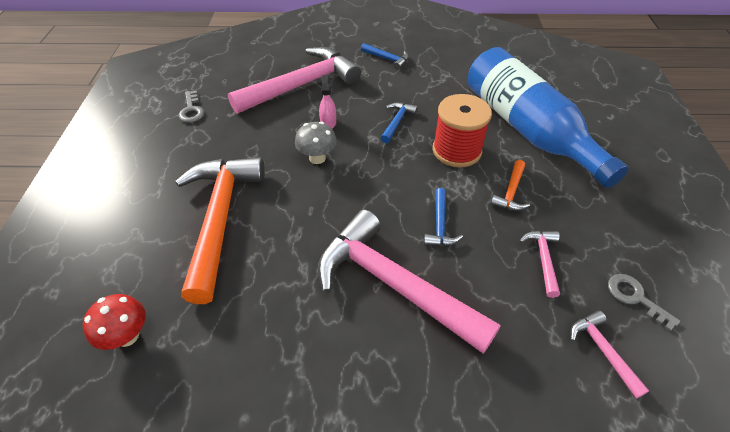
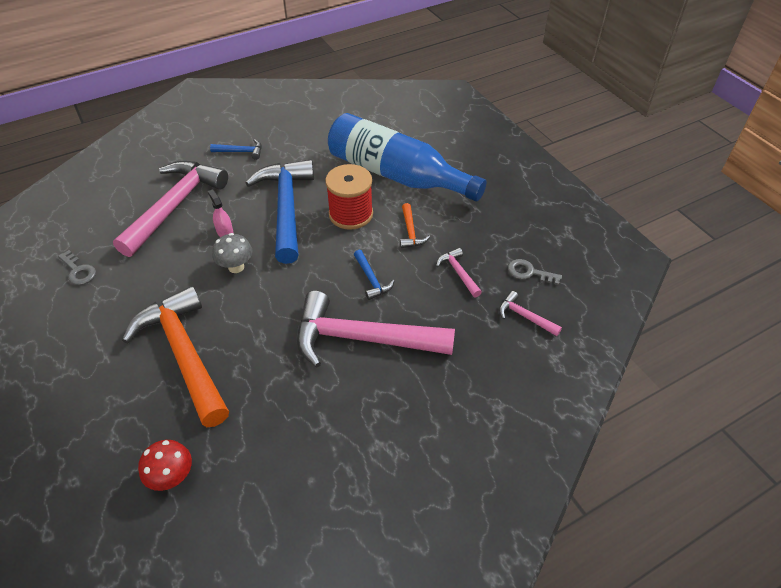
camera: 30 degrees left, 0 degrees up
blue hammer [381,102,418,143] -> blue hammer [246,160,314,264], size x2.37

